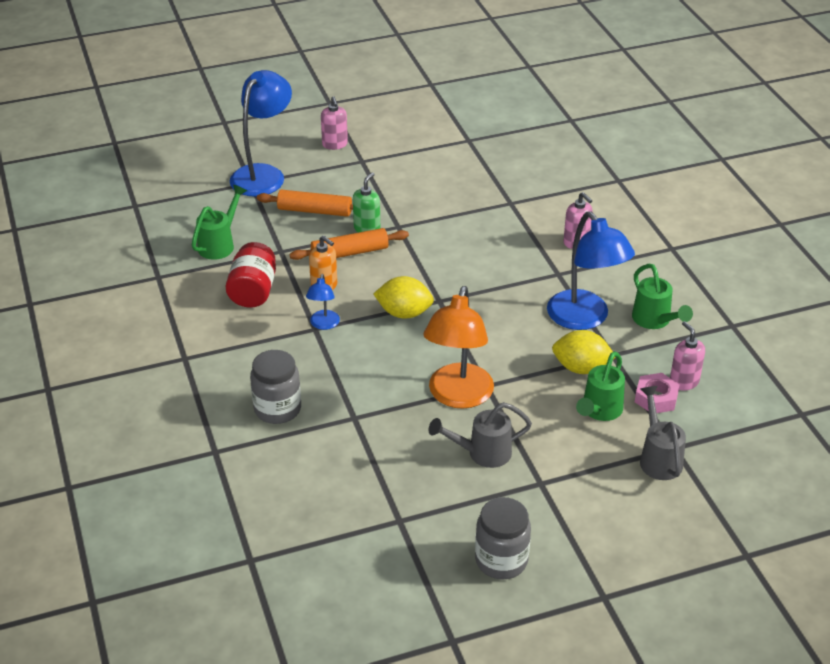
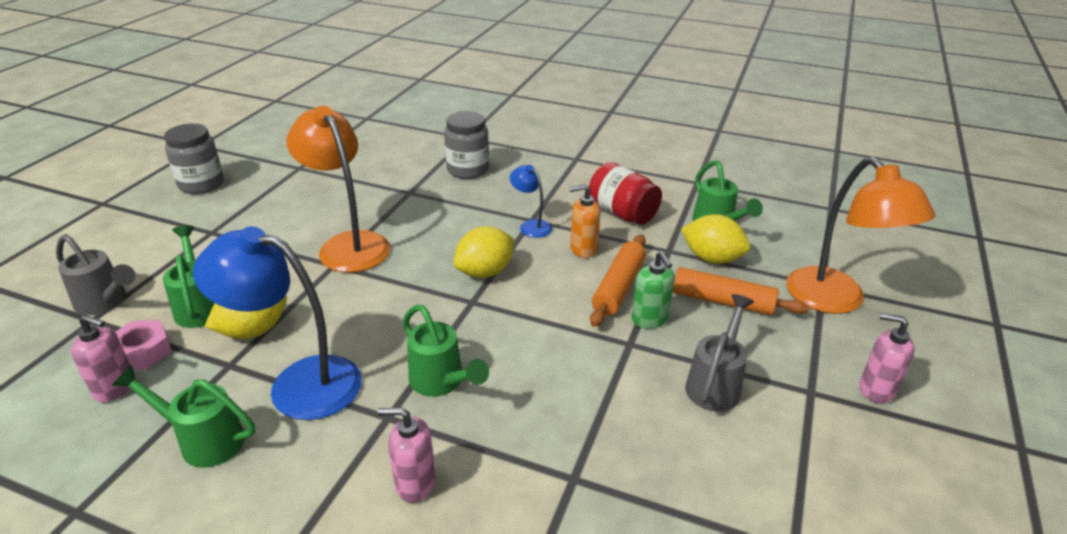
camera: 130 degrees right, 5 degrees down
blue lamp [230,70,292,197] -> orange lamp [786,157,936,314]
orange rolling pin [257,190,353,217] -> orange rolling pin turned 60 degrees clockwise [673,267,809,315]
grey watering can [428,402,532,468] -> grey watering can moved to [685,294,754,412]
none -> green watering can [403,305,489,397]
none -> yellow lemon [681,214,750,264]

